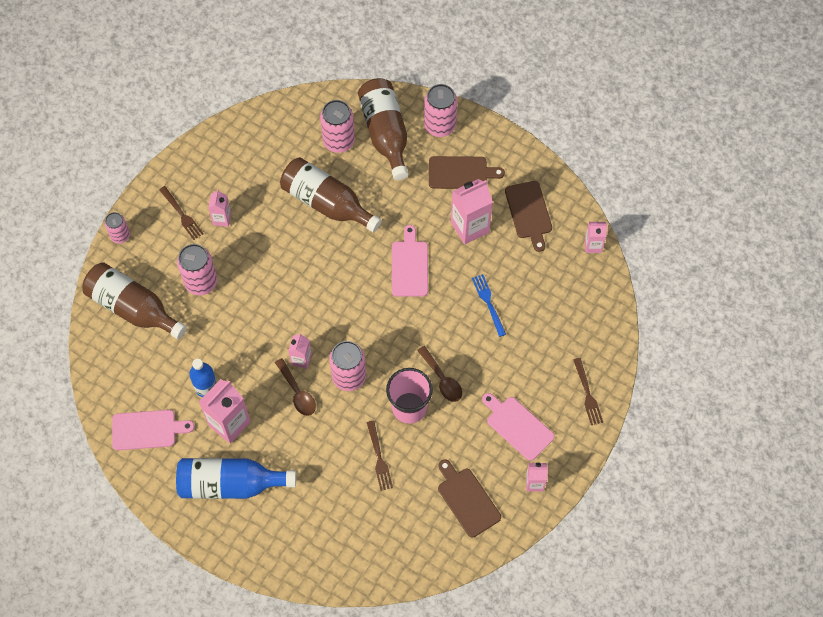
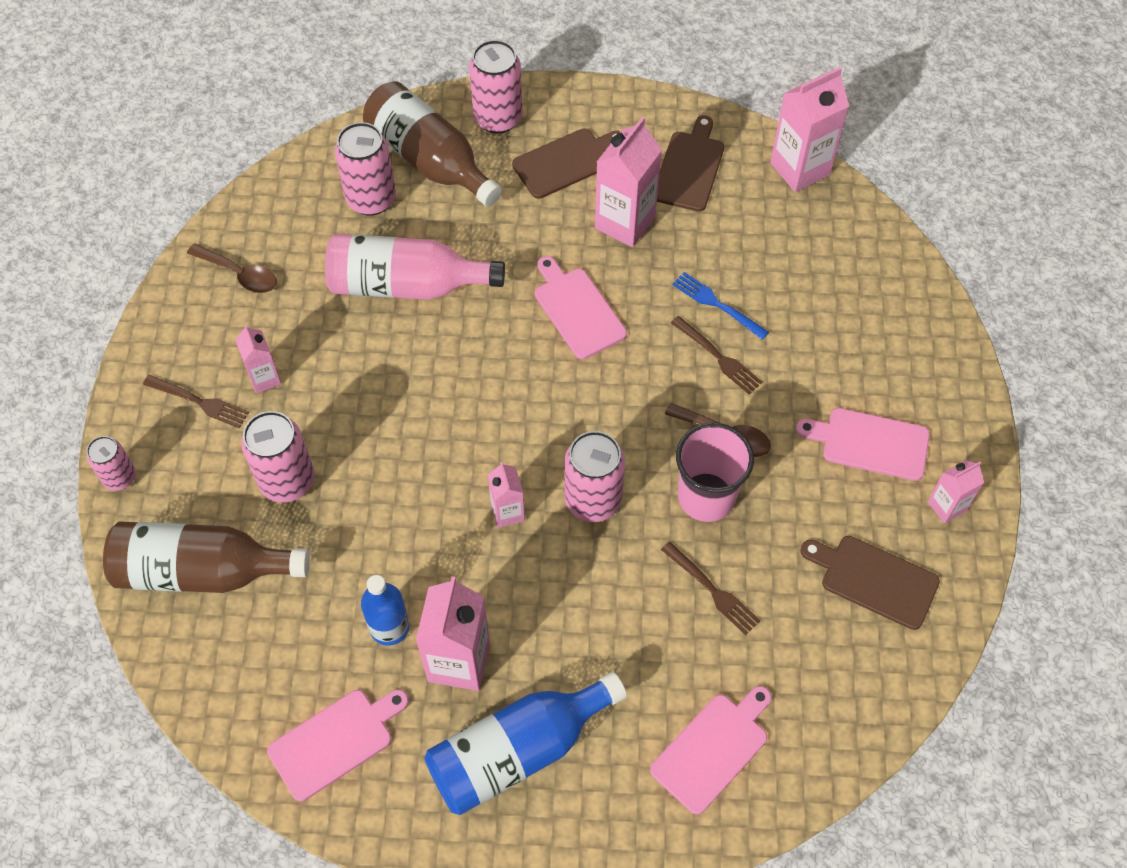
camera: 30 degrees left, 5 degrees down
brown spoon [275,358,316,416] -> brown spoon moved to [187,244,277,293]
brown bottle [280,157,382,232] -> pink bottle [325,234,505,300]
brown cutting board [505,181,552,252] -> brown cutting board turned 120 degrees counterclockwise [657,115,724,212]
brown fork [573,358,603,425] -> brown fork moved to [671,316,763,394]
pink carton [585,222,607,253] -> pink carton [770,67,849,192], size x1.78
none -> pink cutting board [650,686,772,815]

